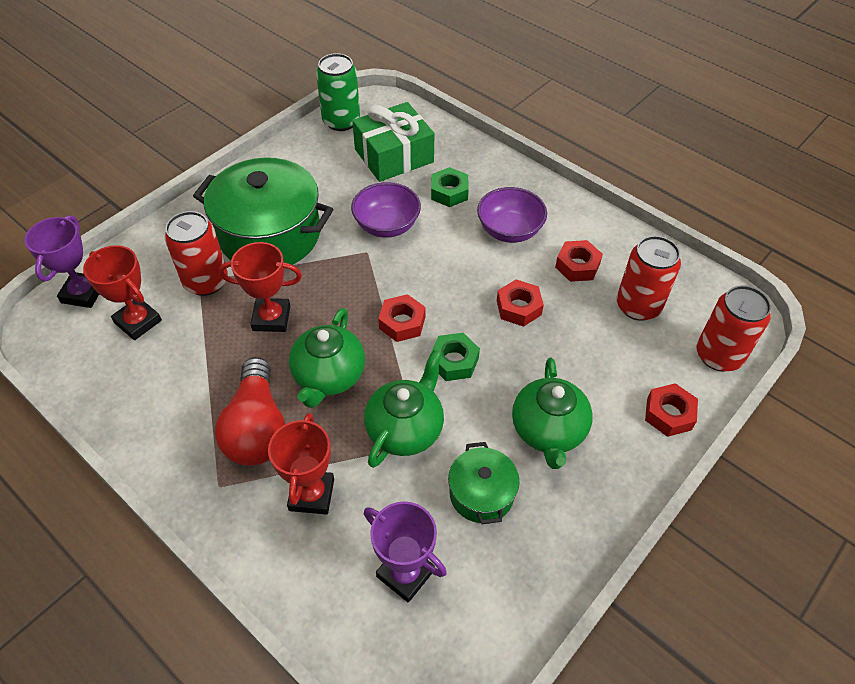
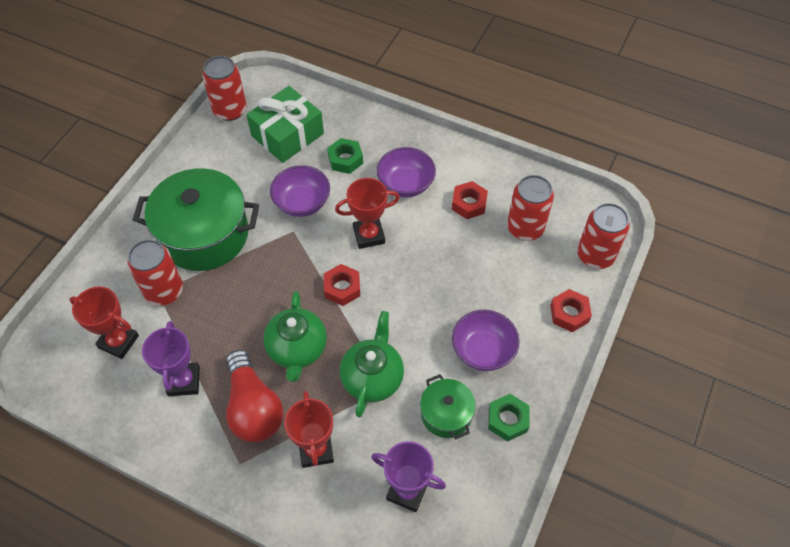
camera: 15 degrees left, 5 degrees up
purple trophy [24,215,99,308] -> purple trophy moved to [142,321,200,396]
red trophy [219,242,302,332] -> red trophy moved to [335,178,400,249]
green can [316,53,360,131] -> red can [202,56,247,121]
green nut [430,333,480,381] -> green nut moved to [488,394,529,442]
red nut [497,279,544,327] -> none
green teapot [512,358,593,469] -> purple bowl [452,310,520,371]

